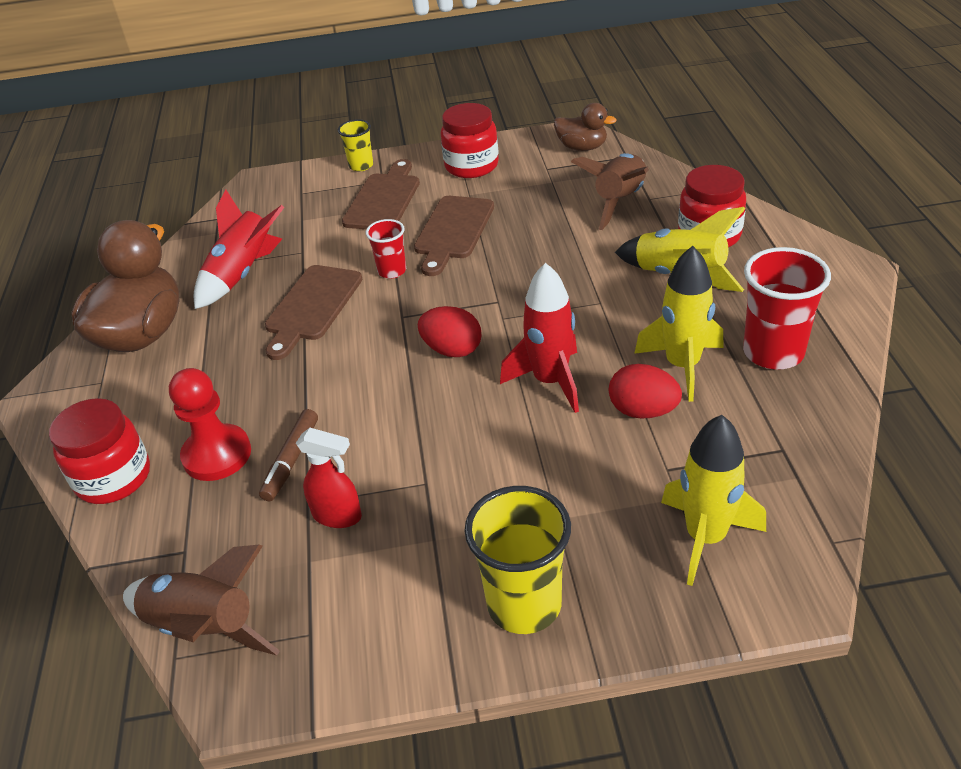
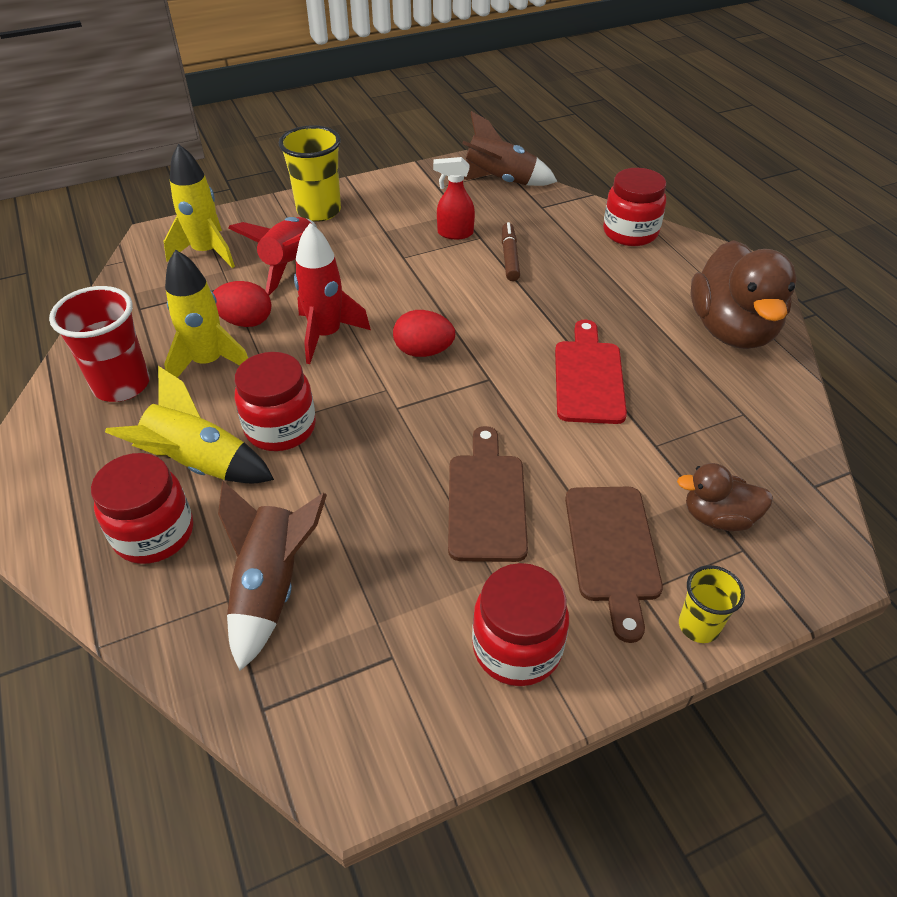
camera: 160 degrees right, 5 degrees up
red pawn [169,368,251,481] -> none
red rocket [194,190,284,309] -> red rocket moved to [228,217,317,295]
brown cutting board [265,265,363,360] -> red cutting board [555,319,627,424]
red cup [366,219,406,279] -> none
brown duck [554,103,617,151] -> brown duck moved to [677,463,773,531]
none -> red jar [235,352,316,451]

